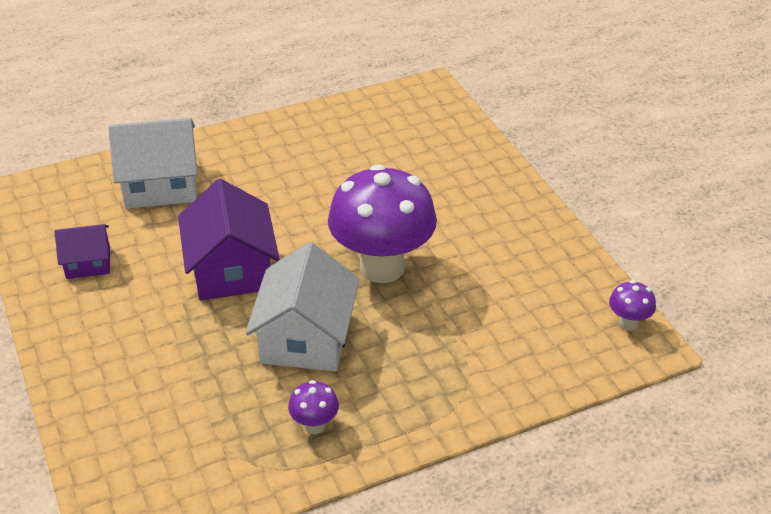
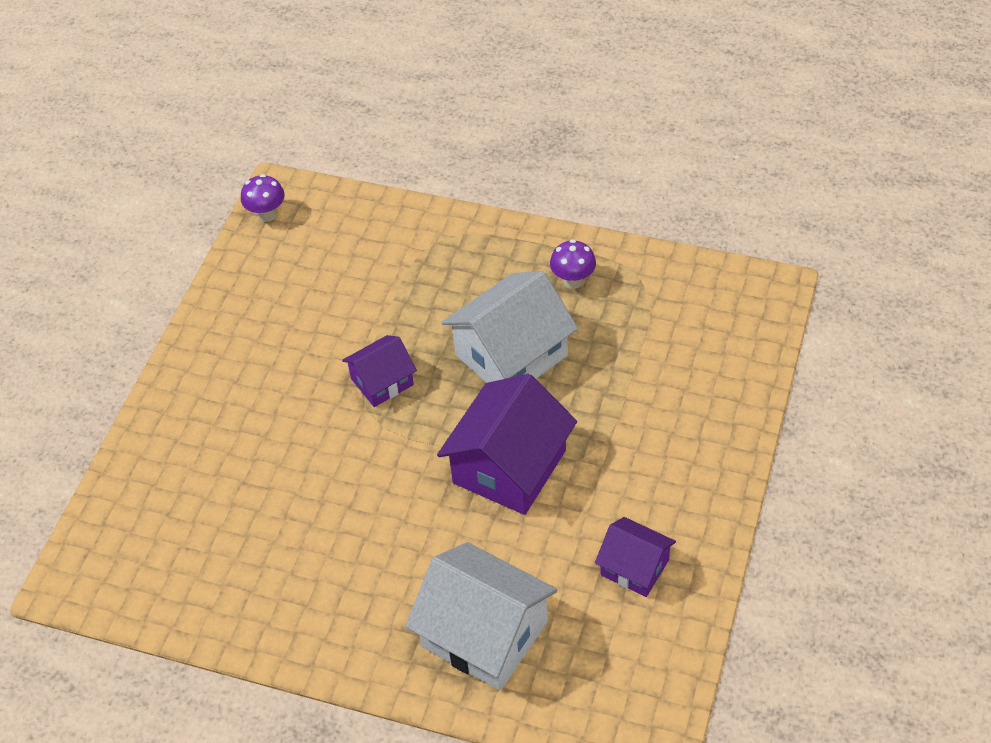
camera: 135 degrees left, 10 degrees up
purple mushroom [328,164,437,283] -> purple house [342,335,417,407]

